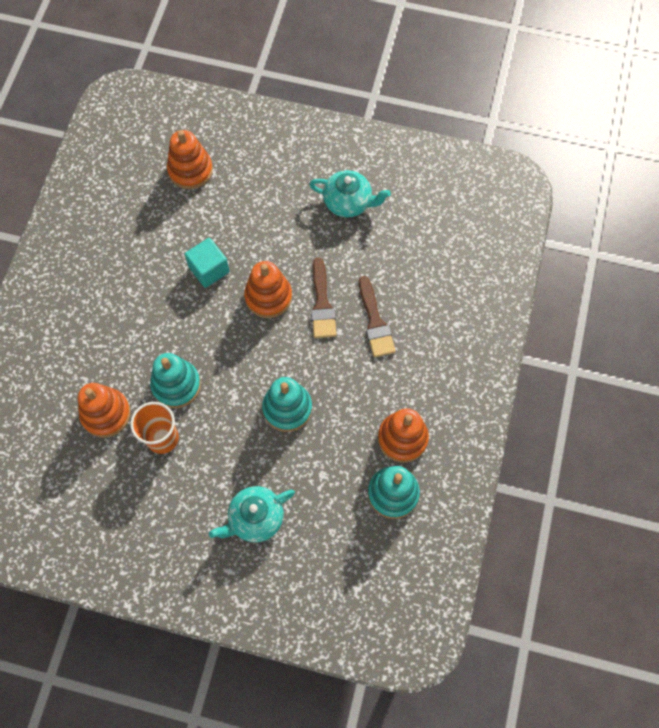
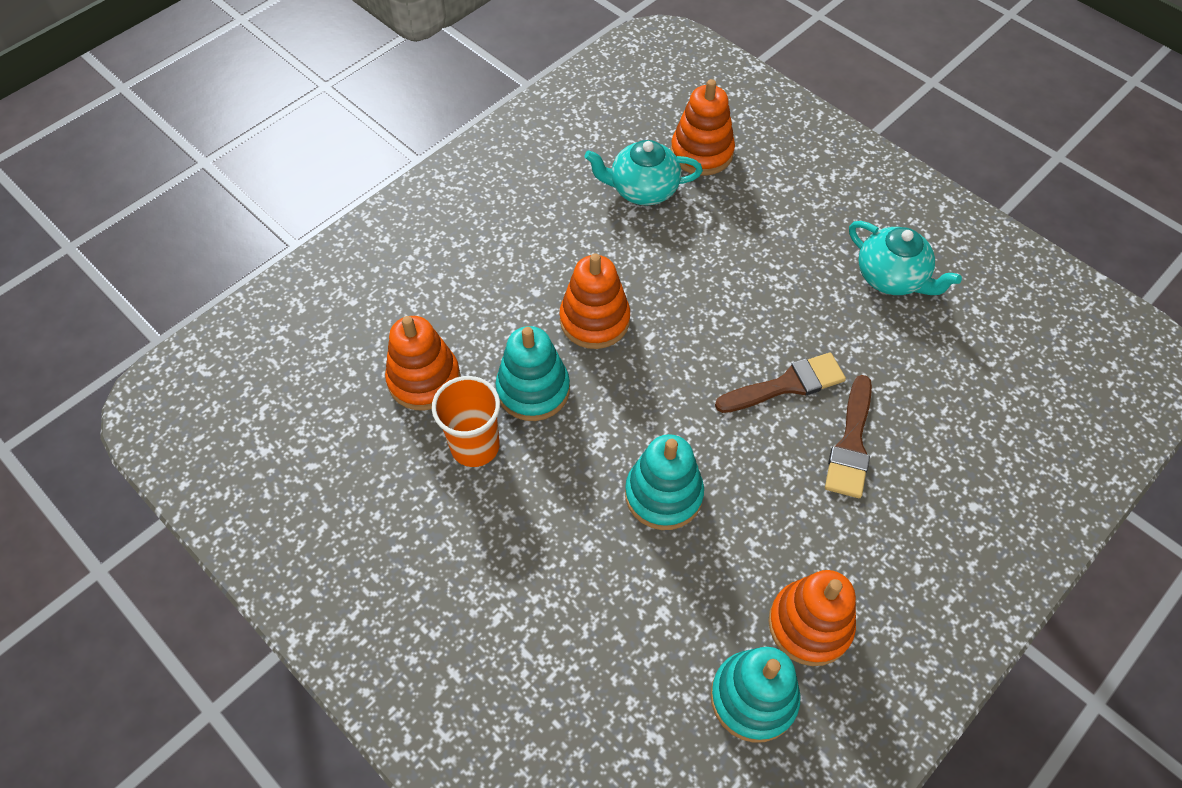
camera: 30 degrees right, 10 degrees down
turquoise cube [185,238,229,288] -> none
turquoise teapot [209,486,295,542] -> turquoise teapot moved to [584,140,703,205]
orange stacking toy [244,261,292,318] -> orange stacking toy moved to [560,253,630,349]
brown brush [311,258,337,338] -> brown brush turned 135 degrees counterclockwise [715,353,846,413]

